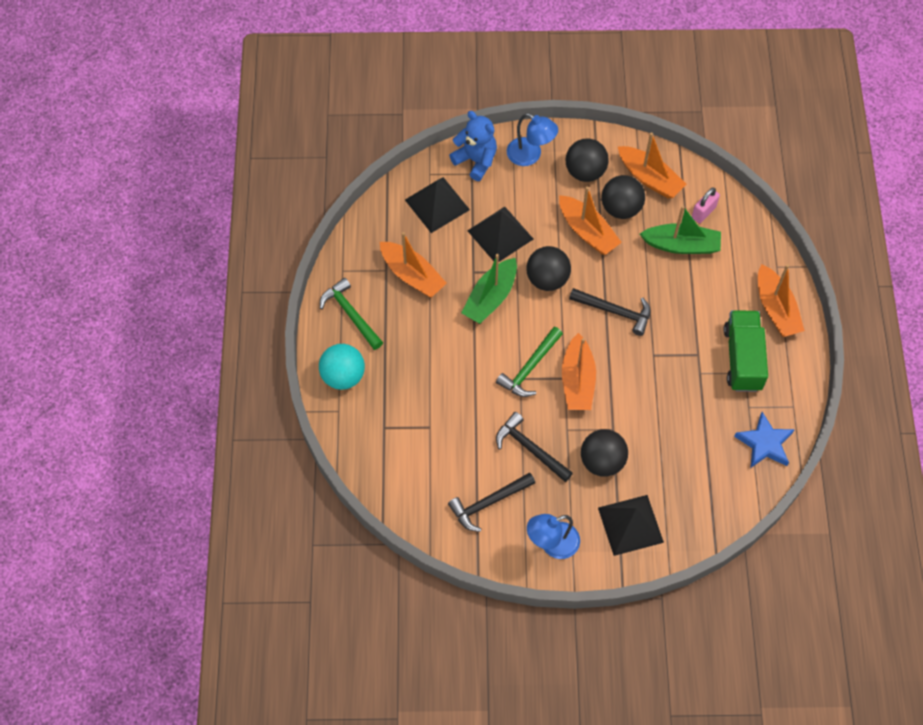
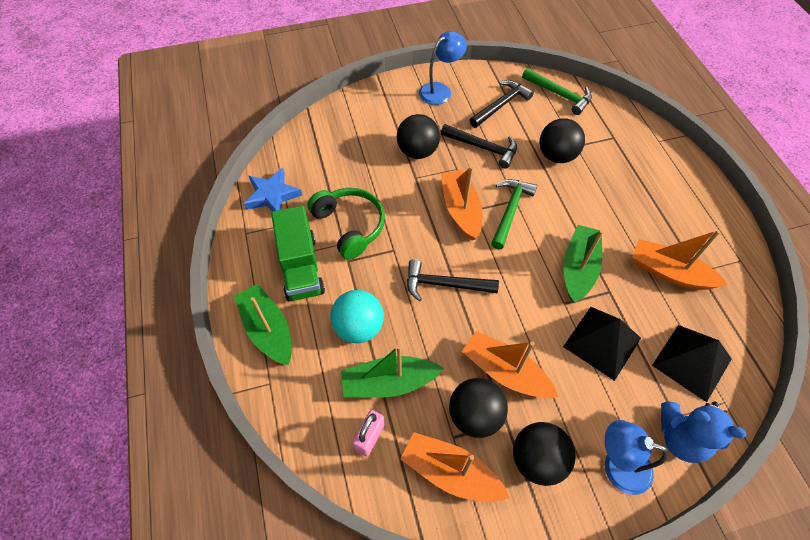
camera: 165 degrees right, 5 degrees down
turquoise ball [319,344,365,390] -> turquoise ball moved to [330,290,384,343]
green hammer [320,278,383,350] -> green hammer moved to [522,68,592,115]
black ball [526,246,571,291] -> black ball moved to [540,118,585,163]
black pyramid [598,495,664,556] -> none
orange boat [758,264,805,337] -> green boat [234,284,292,365]
none -> green headphones [307,188,385,260]

